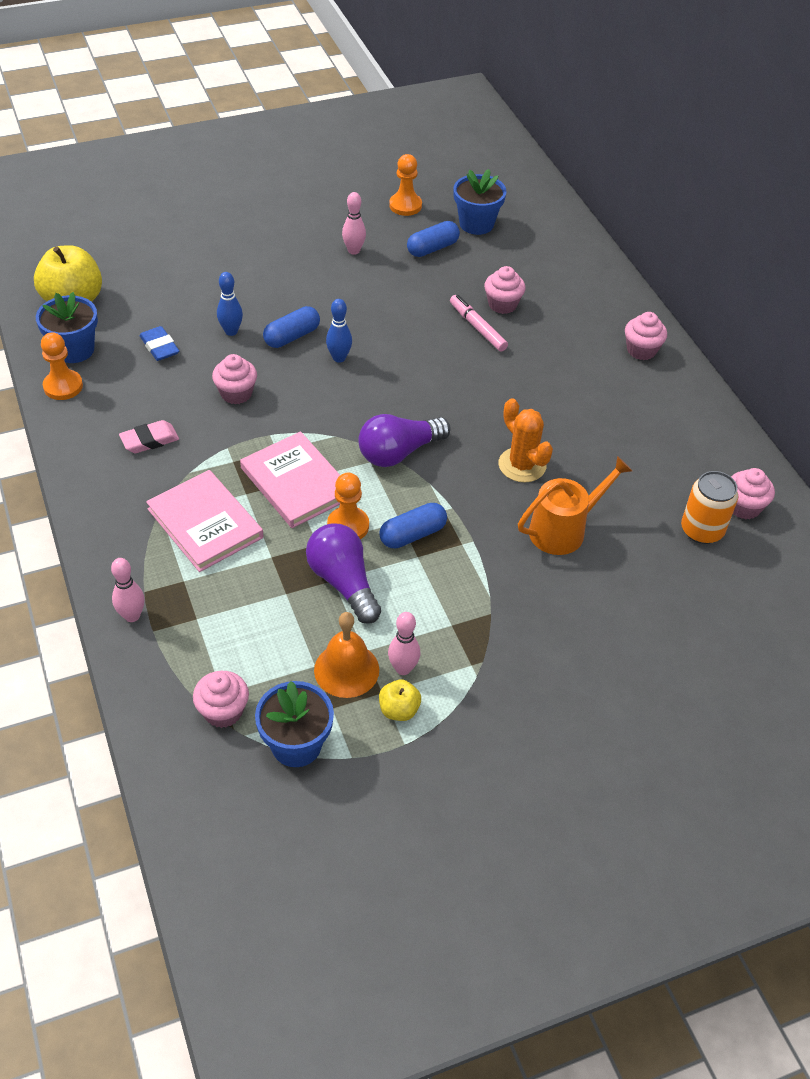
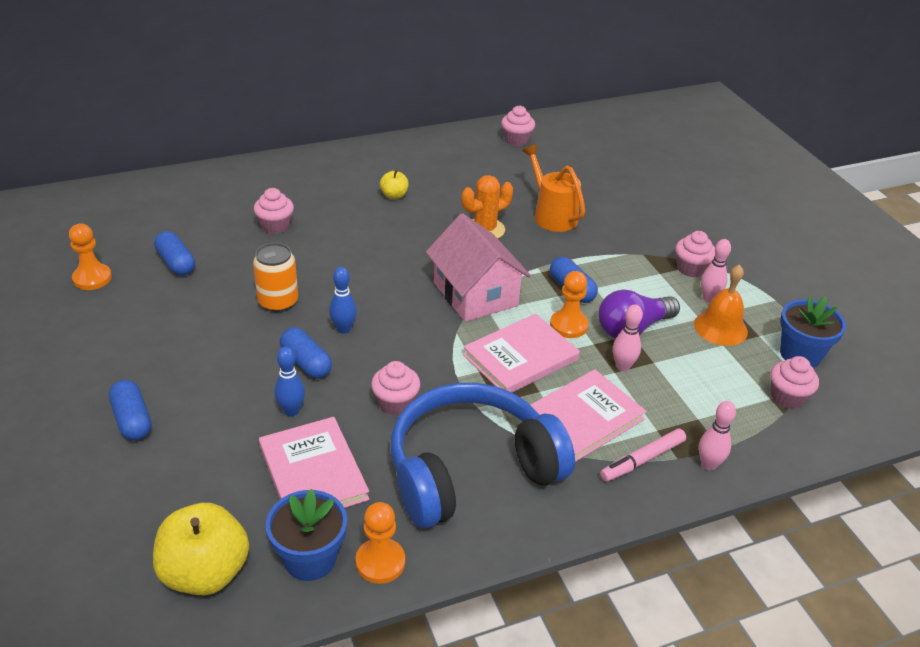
camera: 90 degrees left, 10 degrees down
pink eraser [119,420,179,453] -> blue headphones [391,383,575,528]
blue eraser [139,326,179,361] -> pink book [259,417,370,508]
pink bowling pin [342,192,366,255] -> pink bowling pin moved to [613,304,643,371]
purple light bulb [358,414,451,467] -> pink house [426,213,531,322]
yellow apple [379,679,421,721] -> yellow apple moved to [380,170,409,199]
pink marker [450,295,508,352] -> pink marker moved to [600,428,686,482]
blue flower pot [453,169,507,235] -> none
pink cupcake [625,312,667,360] -> pink cupcake moved to [675,231,715,277]
orange can [681,471,738,544] -> orange can moved to [253,243,298,312]
none -> blue capsule [109,380,151,440]

